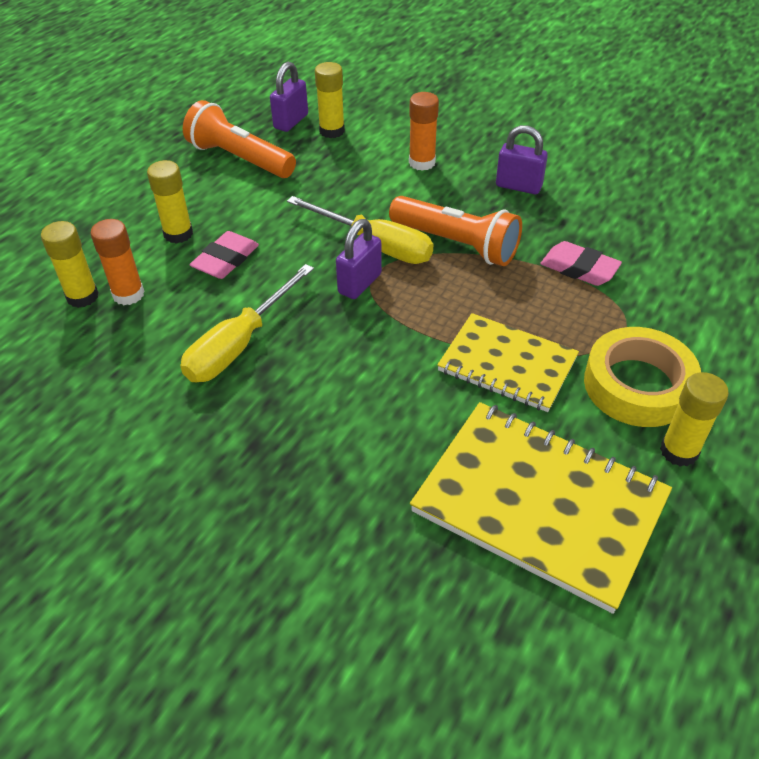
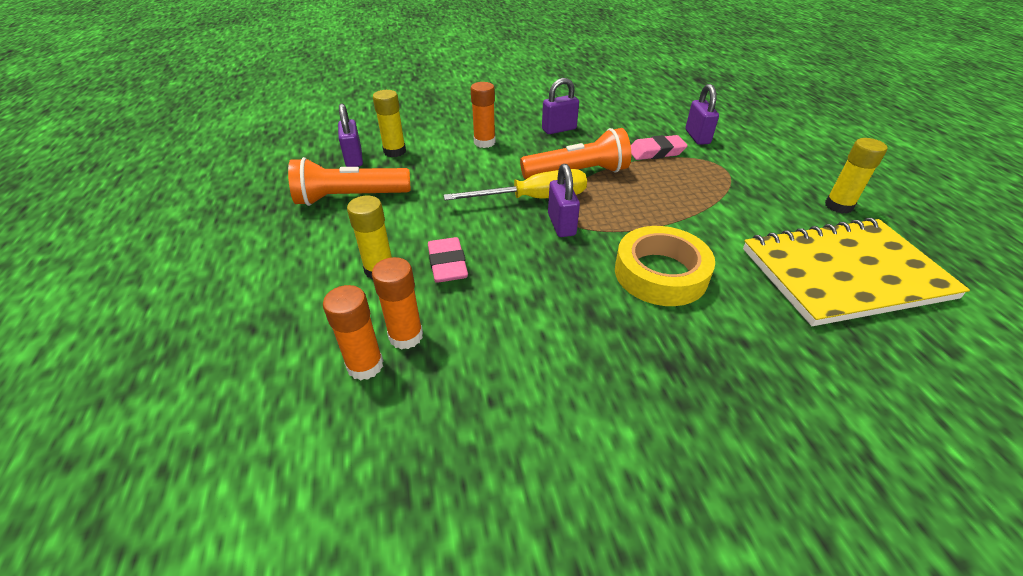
camera: 45 degrees left, 5 degrees down
yellow glue stick [41,221,99,308] -> orange glue stick [323,285,383,381]
yellow screwdriver [180,264,314,382] -> none
yellow notebook [437,313,579,412] -> none
yellow tape [584,327,701,427] -> yellow tape moved to [615,226,715,306]
none -> purple padlock [685,84,719,145]

